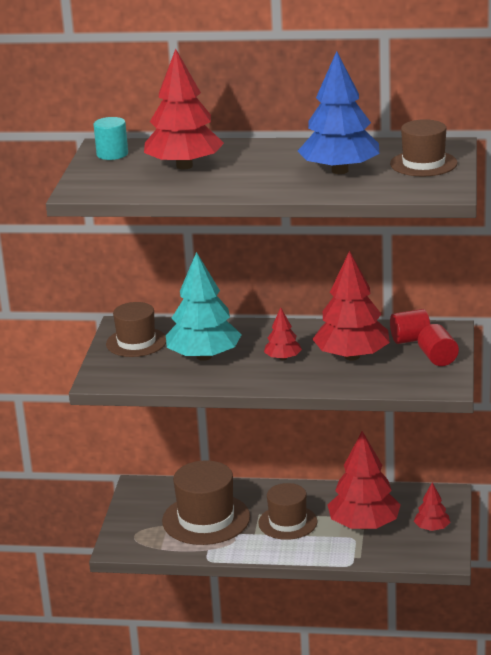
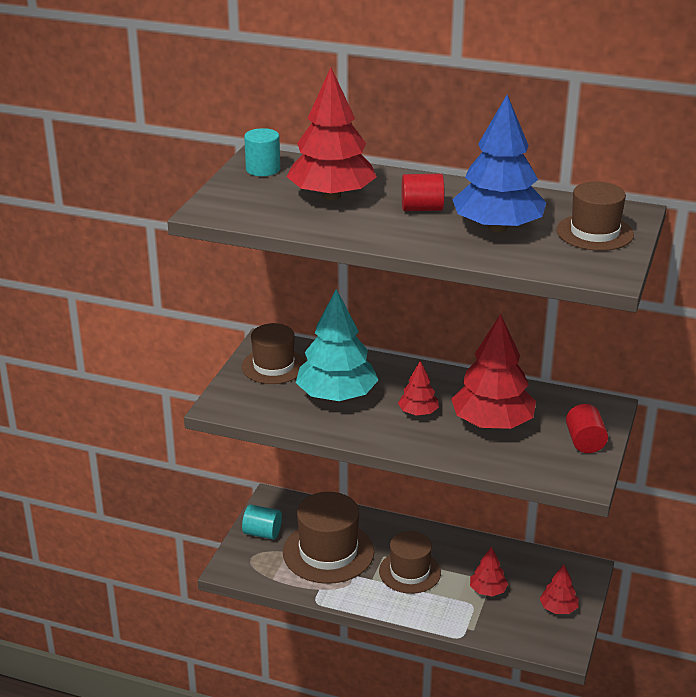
camera: 10 degrees right, 5 degrees up
red tree [328,431,401,530] -> red tree [470,546,508,596], size x0.50
red cylinder [390,309,430,344] -> red cylinder moved to [401,174,444,211]
none -> turquoise cylinder [242,505,282,539]

